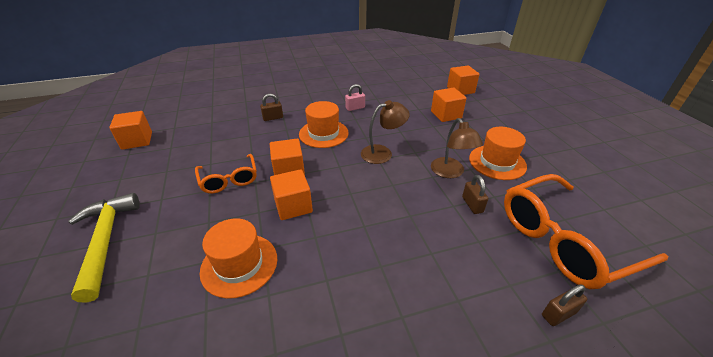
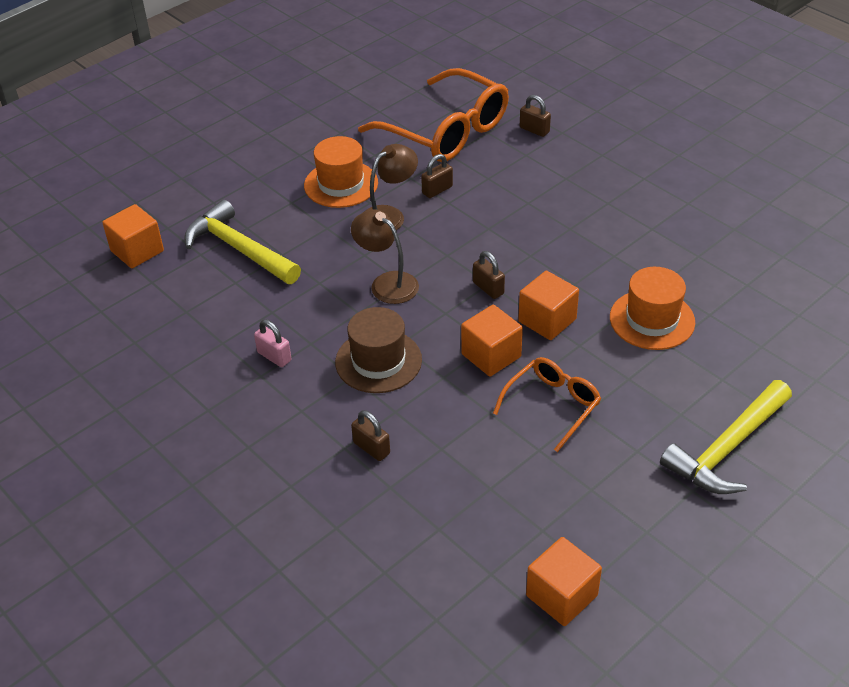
camera: 115 degrees left, 5 degrees up
orange hat [299,101,349,148] -> brown hat [335,307,422,393]
orange cube [431,87,467,122] -> yellow hammer [184,199,301,284]
none -> brown padlock [473,251,505,299]

